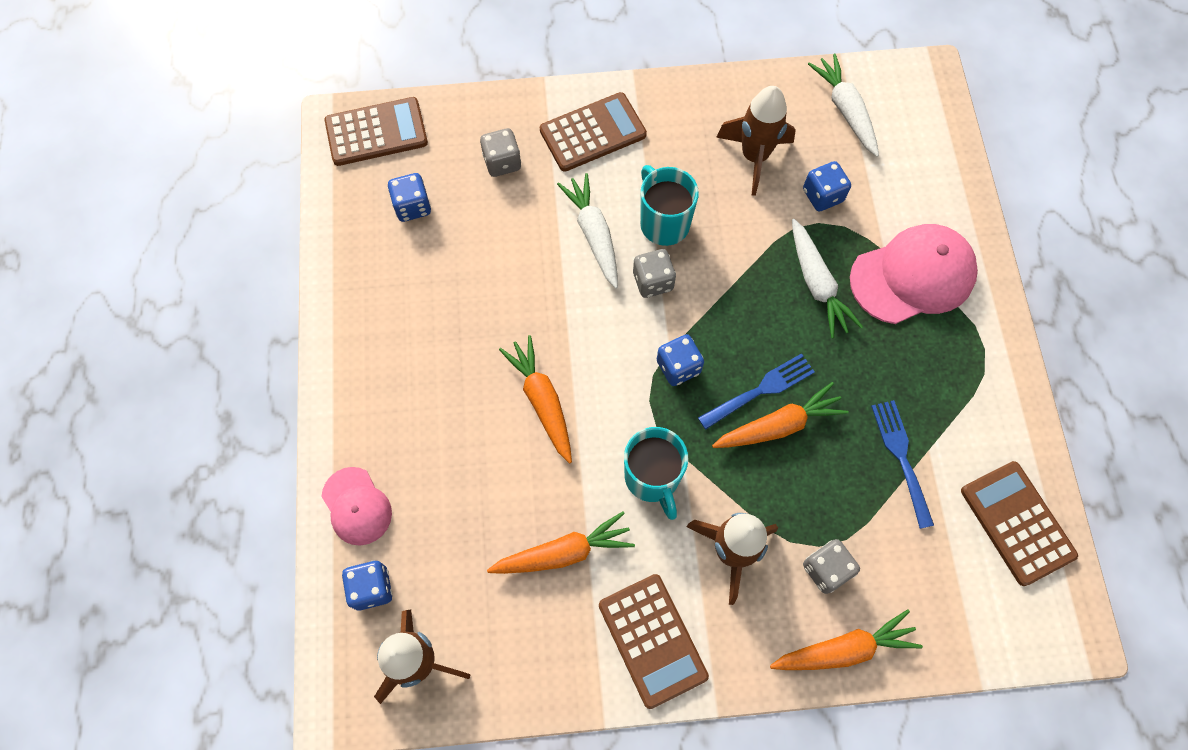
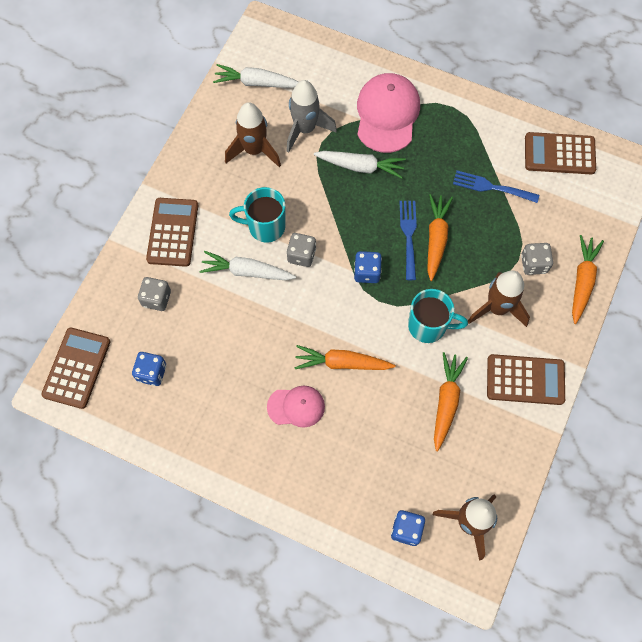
camera: 60 degrees left, 0 degrees up
pink cap [321,467,392,545] -> pink cap moved to [267,386,325,428]
blue dice [803,161,851,212] -> grey rocket [286,80,337,153]

